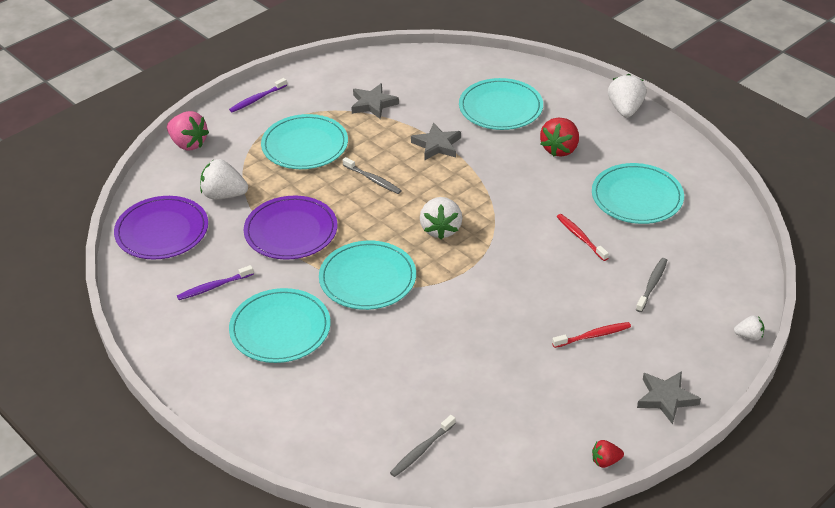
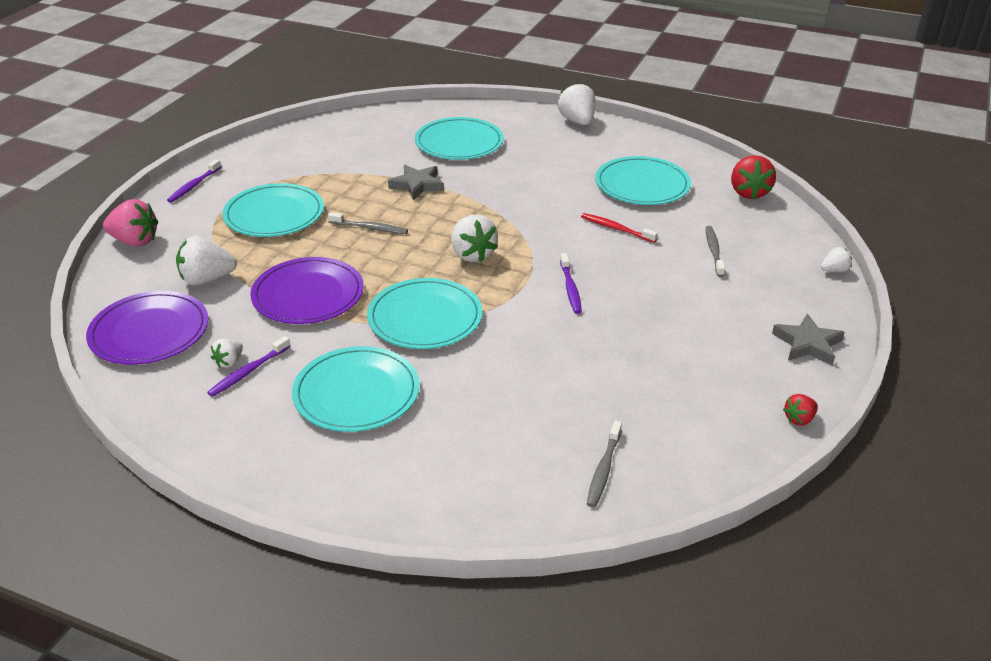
camera: 25 degrees left, 5 degrees down
grey star [351,83,399,119] -> none
red strawberry [540,117,579,157] -> red strawberry moved to [731,155,776,199]
red toothbrush [552,322,631,348] -> none
none -> white strawberry [211,339,243,368]
none -> purple toothbrush [560,253,582,314]

